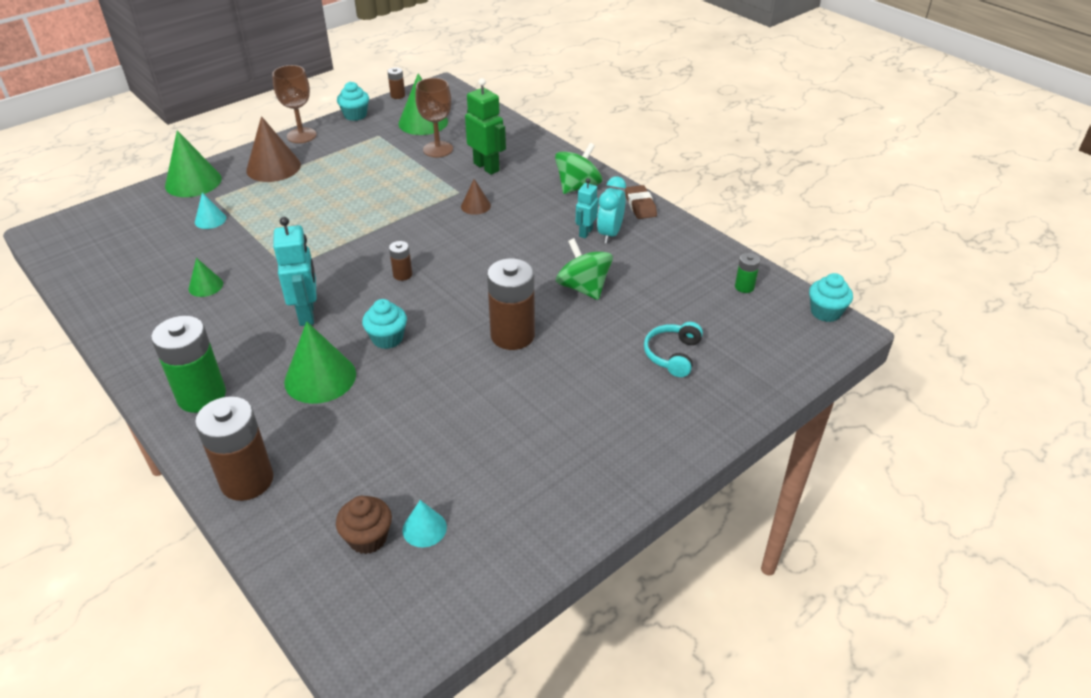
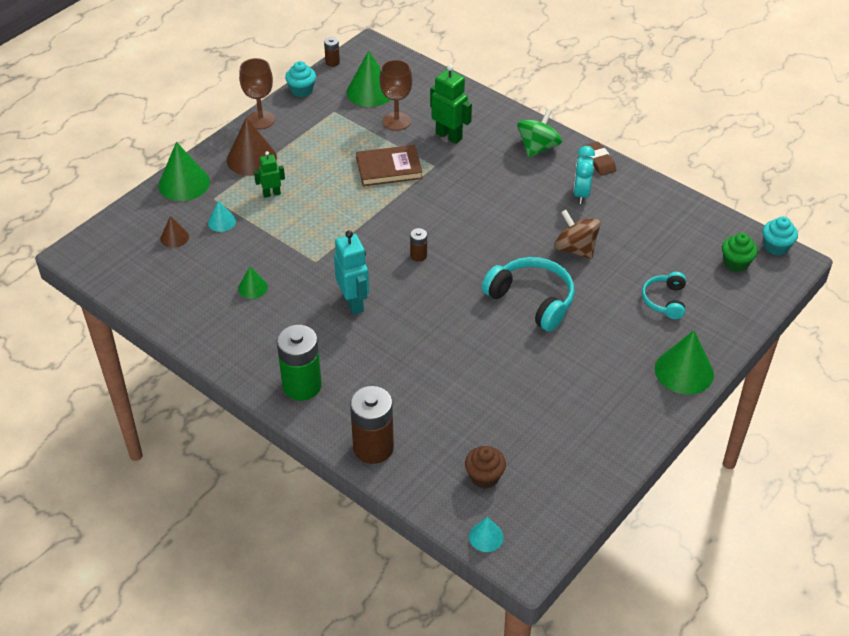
camera: 10 degrees left, 5 degrees up
green cone [284,322,356,404] -> green cone moved to [655,330,714,394]
turquoise cupcake [362,299,407,349] -> none
turquoise cone [402,500,447,547] -> turquoise cone moved to [469,517,504,552]
brown cone [461,179,491,215] -> brown cone moved to [161,216,189,248]
brown battery [487,258,535,350] -> turquoise headphones [482,257,575,332]
green spinning top [556,238,613,300] -> brown spinning top [554,210,601,259]
turquoise robot [576,178,598,238] -> none
green battery [735,253,760,293] -> none
none -> green robot [254,151,285,198]
none -> brown book [356,145,423,186]
none -> green cupcake [722,233,758,272]

